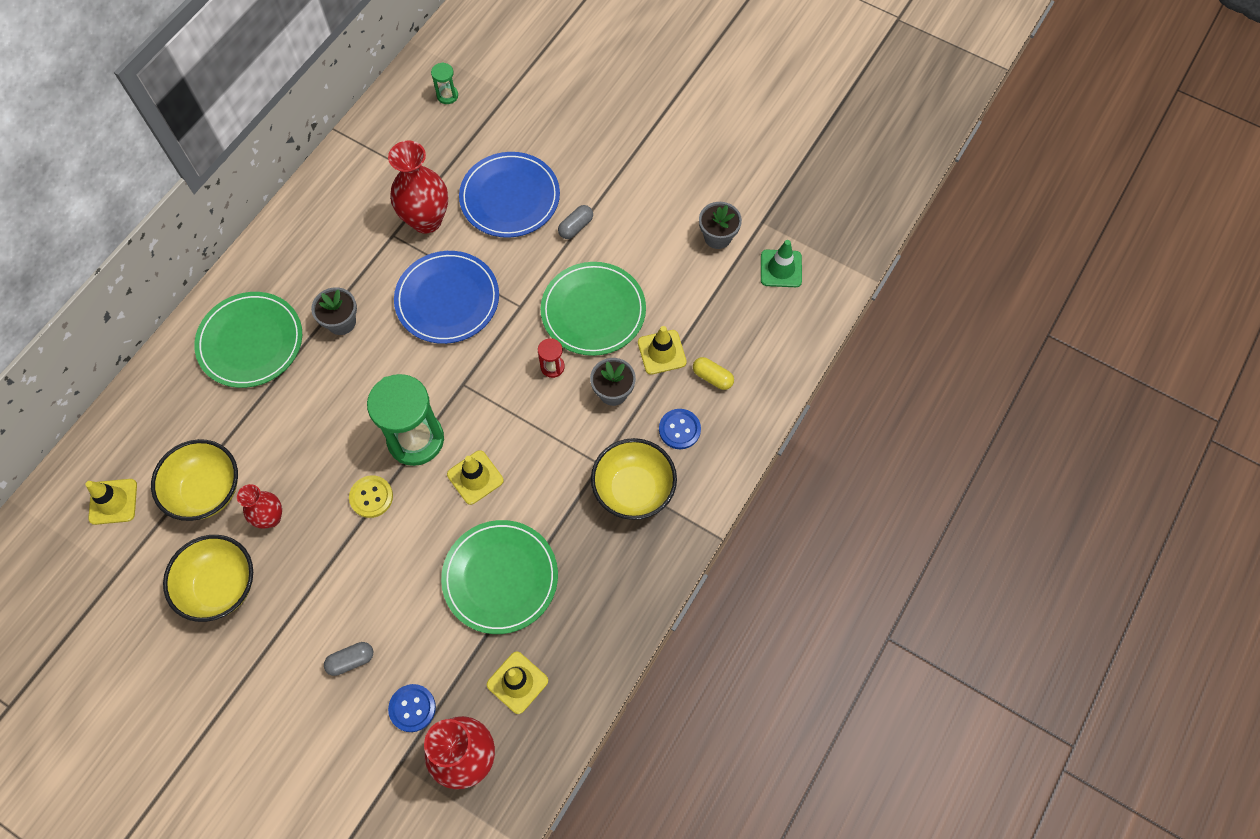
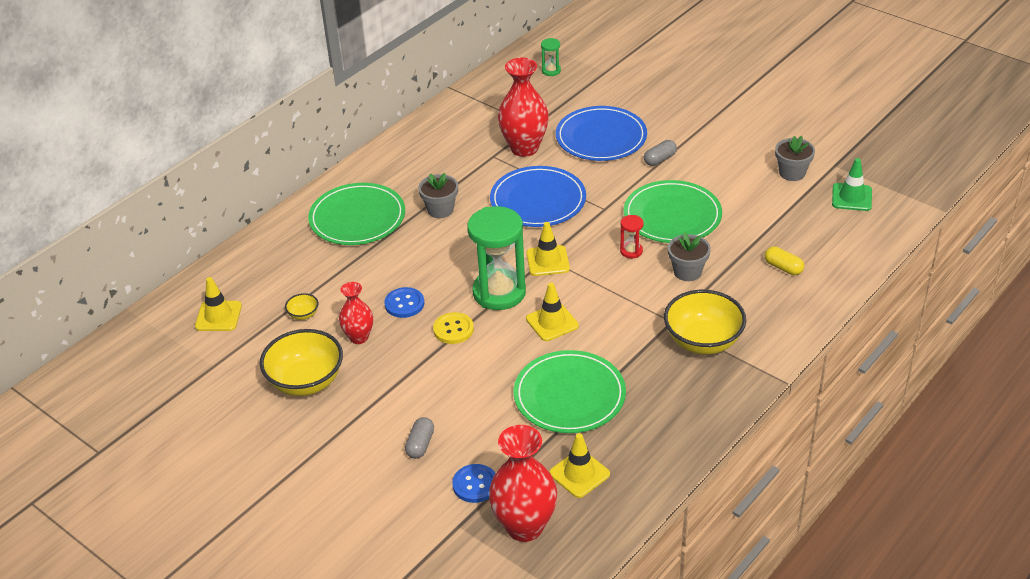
camera: 10 degrees right, 25 degrees down
yellow bowl [151,439,238,521] -> yellow bowl [285,293,319,320], size x0.43
grey capsule [324,642,373,676] -> grey capsule turned 60 degrees counterclockwise [405,417,434,459]
yellow traffic cone [638,326,687,375] -> yellow traffic cone moved to [526,222,570,276]
blue button [659,409,701,449] -> blue button moved to [384,287,424,318]

